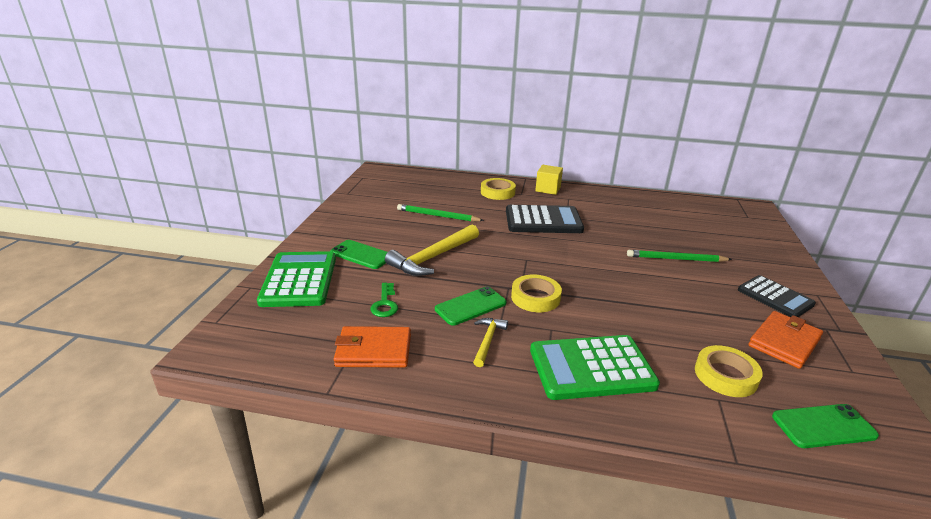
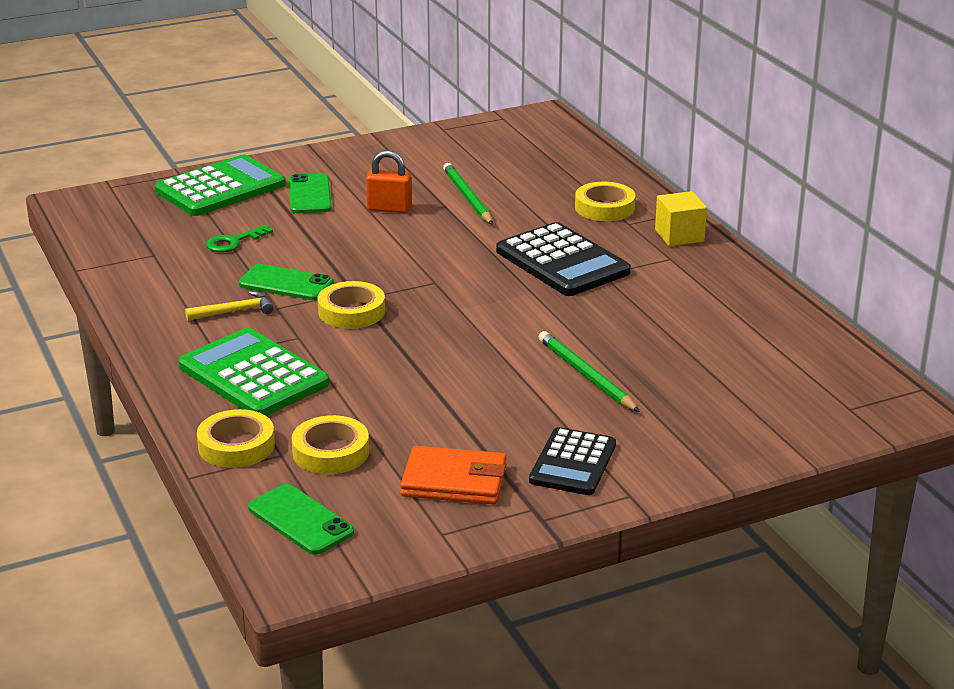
camera: 55 degrees right, 0 degrees up
orange wallet [334,326,411,368] -> none
yellow hammer [385,224,479,276] -> none
none -> yellow tape [197,409,275,468]
none -> orange padlock [366,150,412,213]

